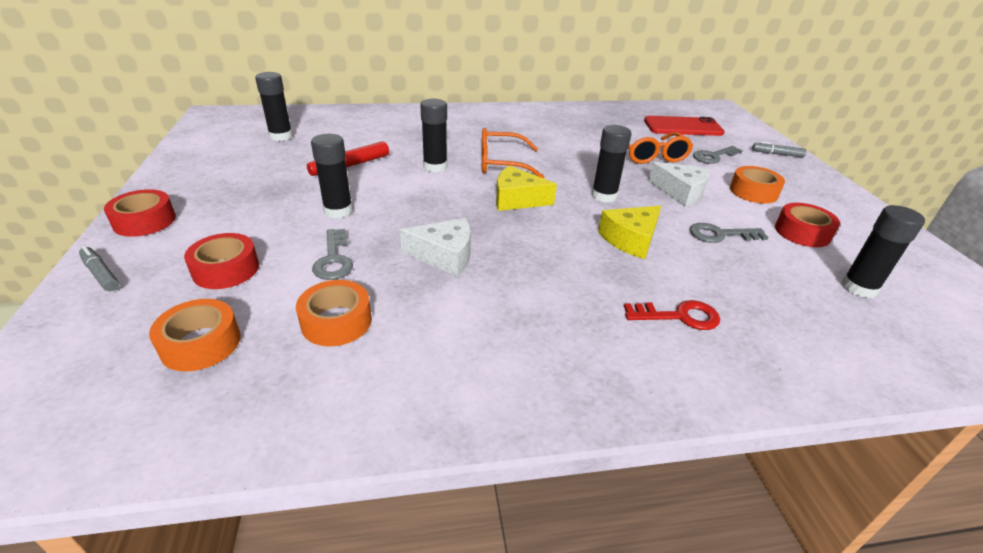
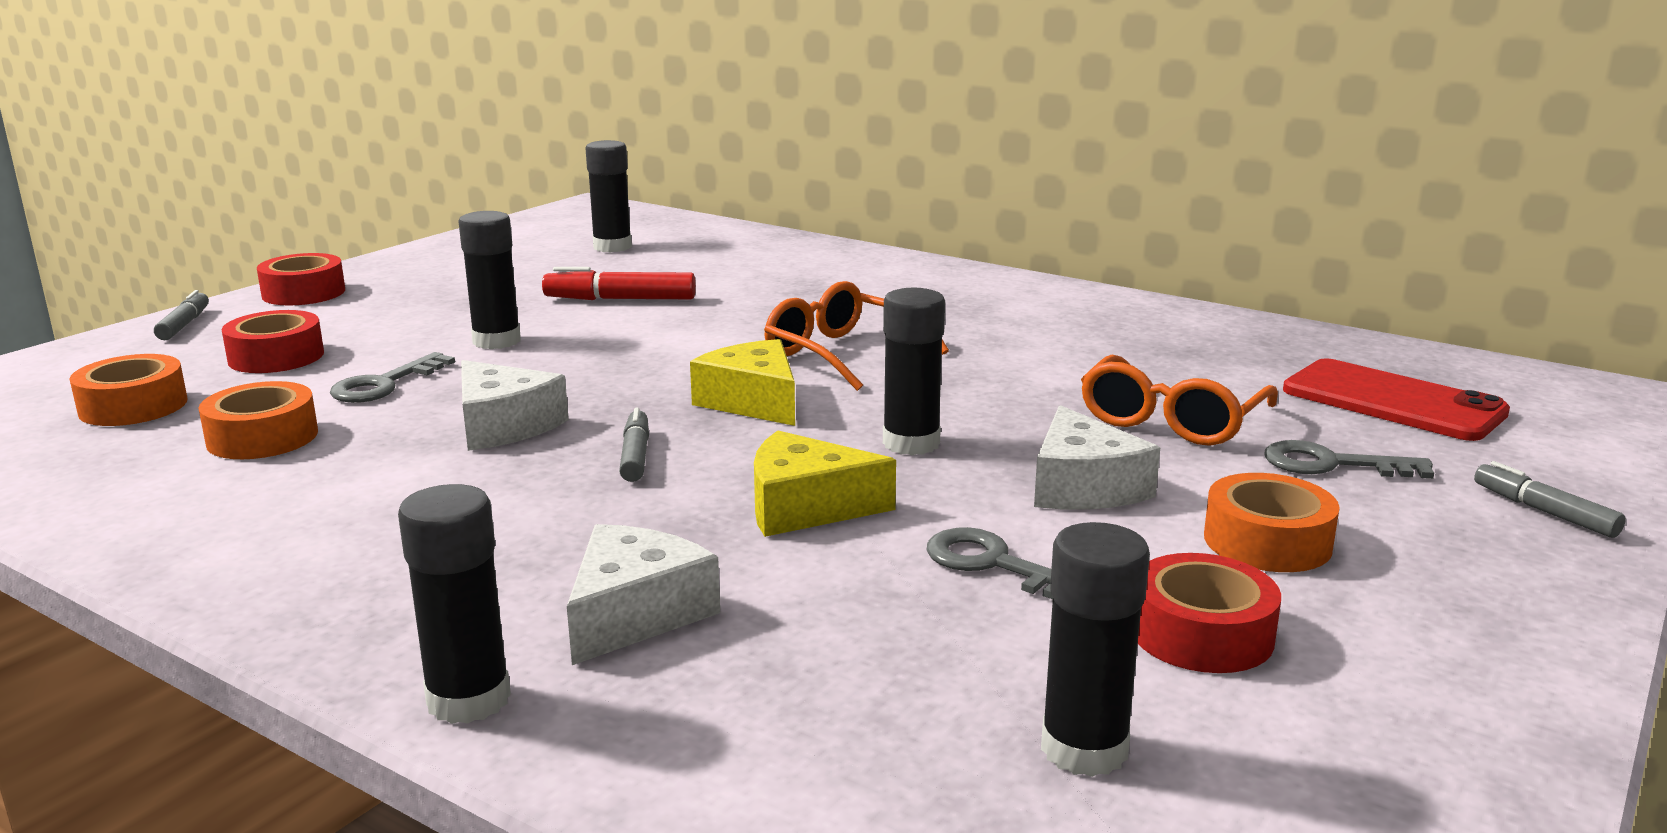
camera: 45 degrees right, 15 degrees down
black glue stick [420,99,447,172] -> black glue stick moved to [398,484,511,724]
red key [624,300,720,330] -> white cheese [567,524,720,665]
none -> grey marker [619,408,649,482]

